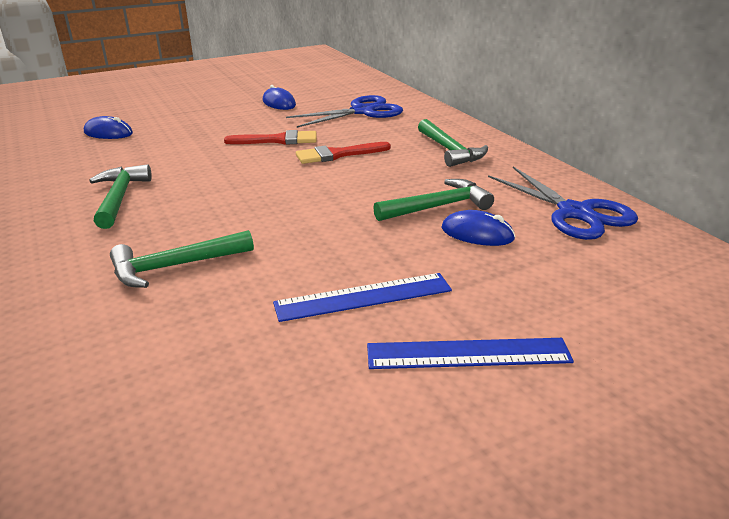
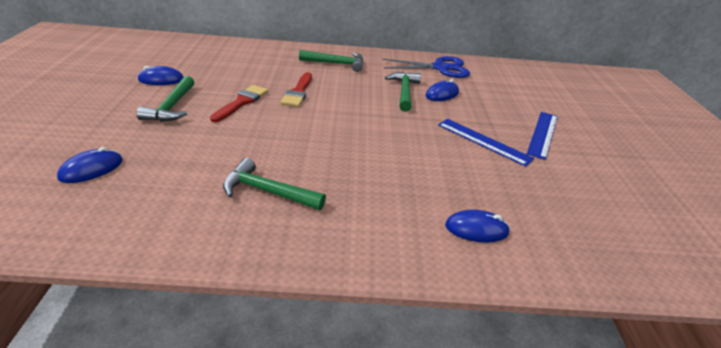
camera: 65 degrees left, 5 degrees up
green hammer [110,230,254,288] -> green hammer moved to [137,76,194,122]
blue ruler [273,273,452,322] -> blue ruler turned 60 degrees counterclockwise [438,119,534,167]
blue scissors [286,95,403,128] -> none
none -> blue mouse [445,209,510,243]

